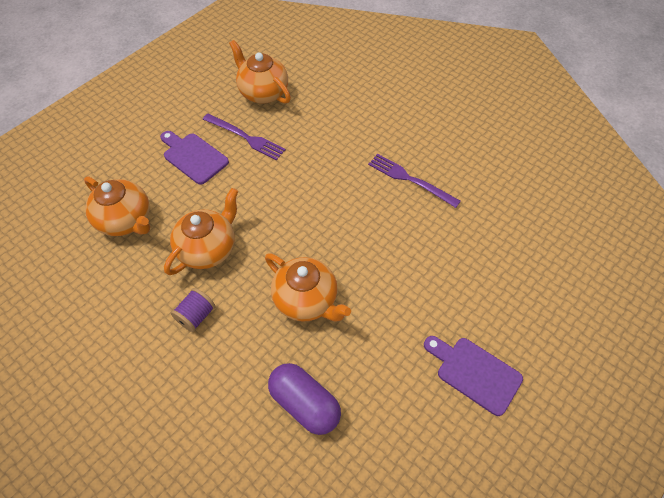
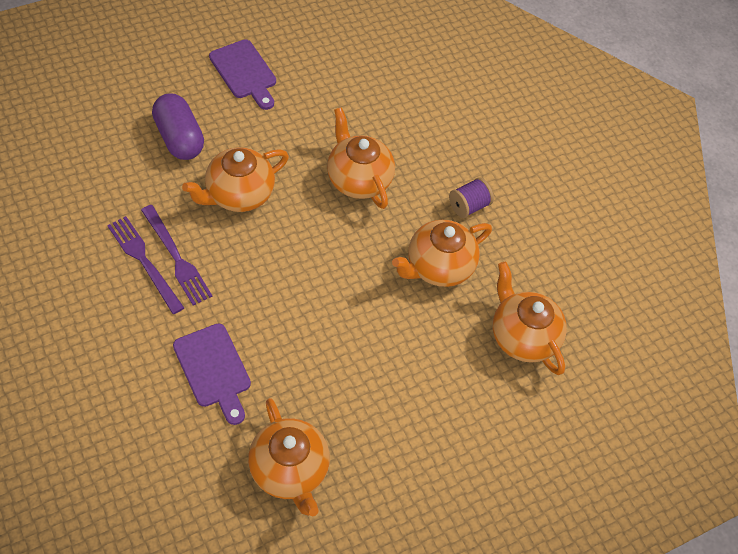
camera: 165 degrees left, 0 degrees up
purple cutting board [160,131,229,185] -> purple cutting board moved to [173,323,251,425]
purple fork [203,114,286,160] -> purple fork moved to [107,216,184,314]
purple capsule [268,363,341,435] -> purple capsule moved to [152,94,204,160]
none -> orange teapot [182,147,289,212]

